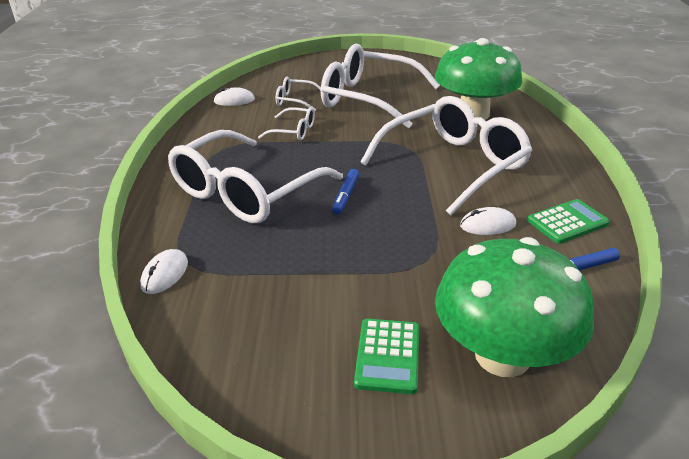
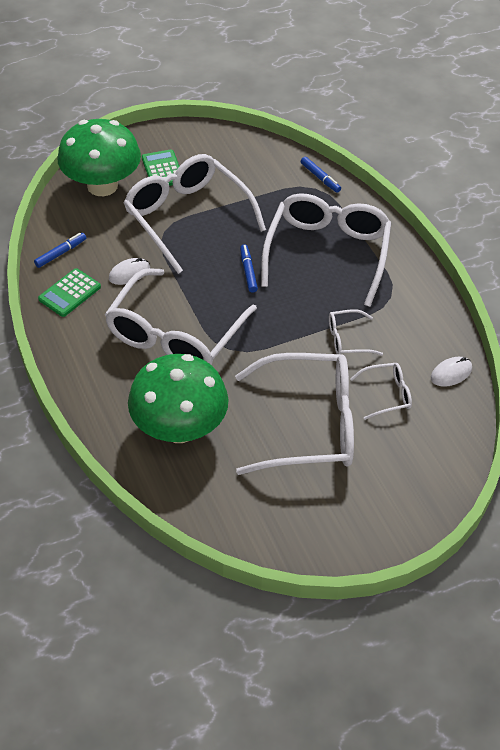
camera: 155 degrees right, 15 degrees up
white mouse [140,249,188,294] -> blue marker [300,157,341,193]
none -> white glasses [124,154,266,274]

